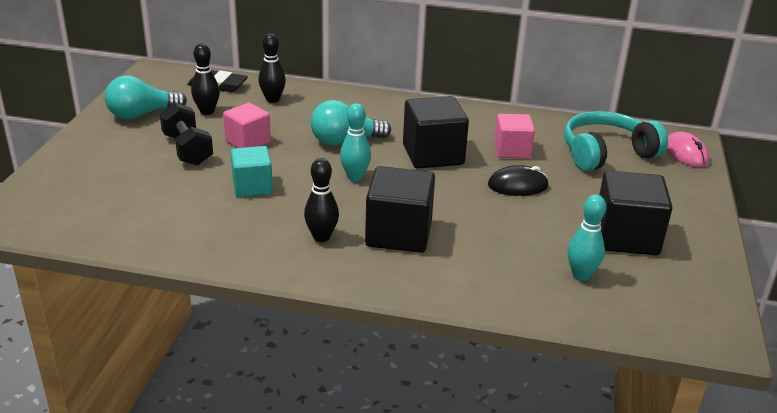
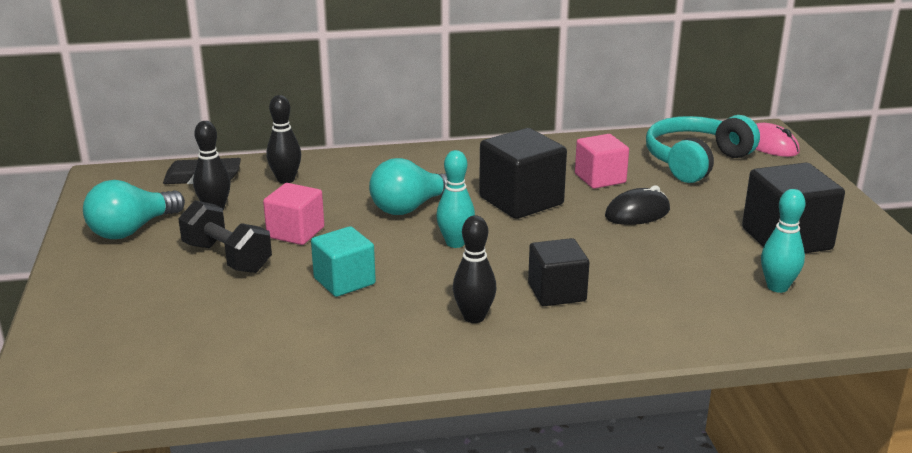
camera: 20 degrees left, 5 degrees down
black cube [365,166,435,253] -> black cube [528,238,589,306], size x0.65

